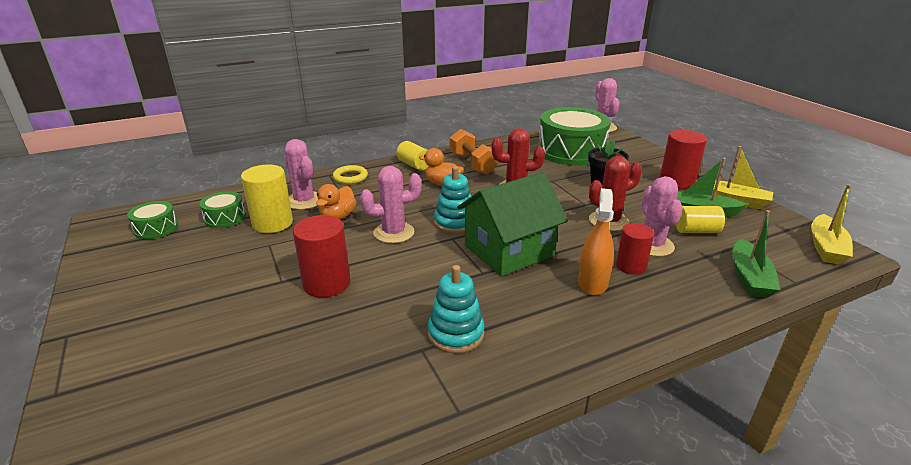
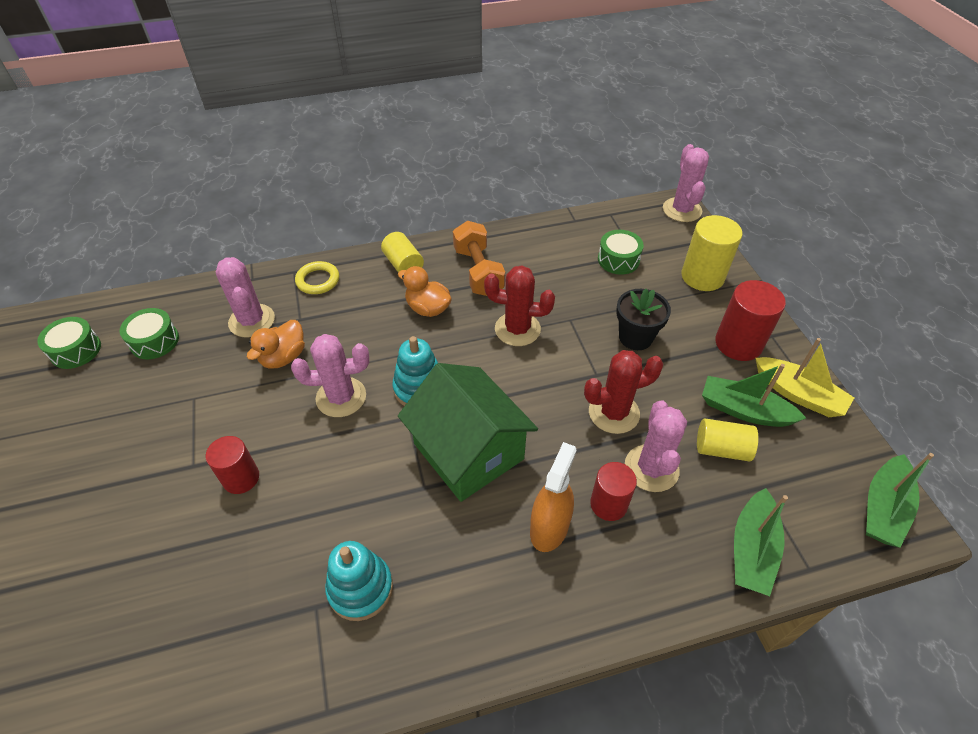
camera: 10 degrees right, 20 degrees up
yellow cylinder [241,165,293,233] -> yellow cylinder moved to [681,215,743,291]
red cylinder [293,215,350,298] -> red cylinder [206,436,259,494], size x0.66
green house [457,172,568,276] -> green house turned 75 degrees clockwise [398,363,538,502]
green drum [538,107,611,166] -> green drum [598,230,644,275], size x0.46
yellow boat [811,184,853,265] -> green boat [866,453,934,548]

